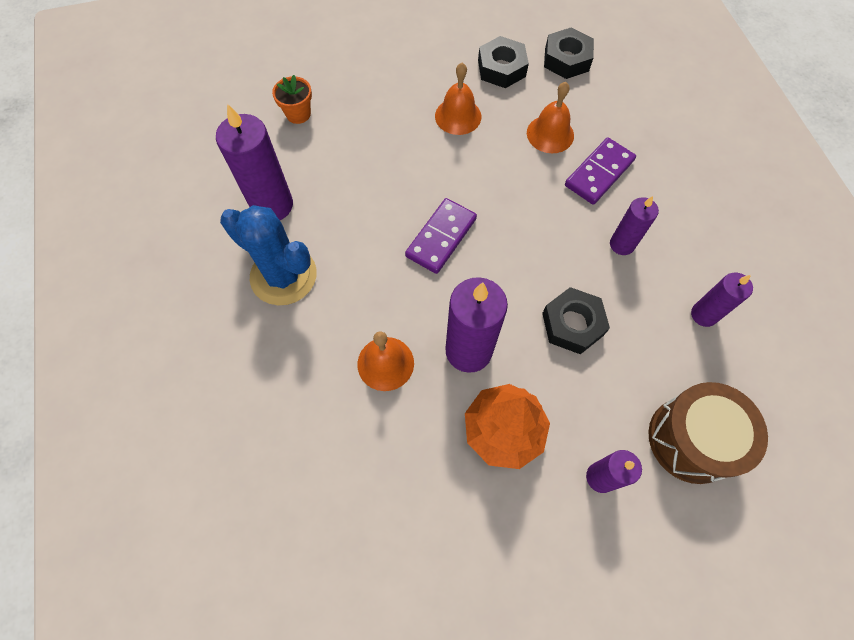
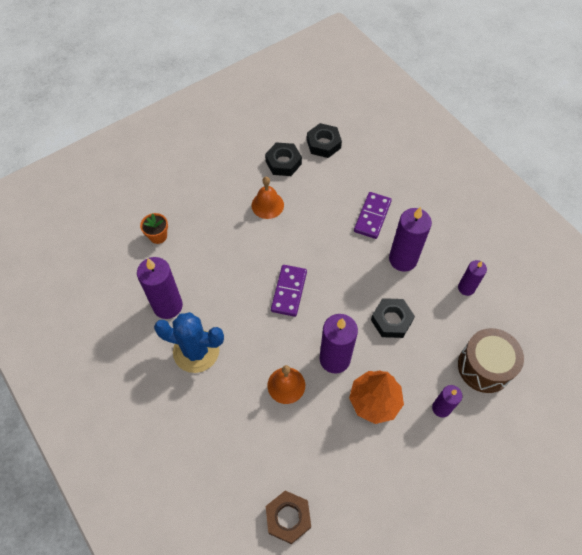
camera: 20 degrees left, 5 degrees down
orange bell [527,82,574,153] -> none
purple candle [610,196,659,255] -> purple candle [389,207,432,272], size x1.71
none -> brown nut [266,491,311,544]

